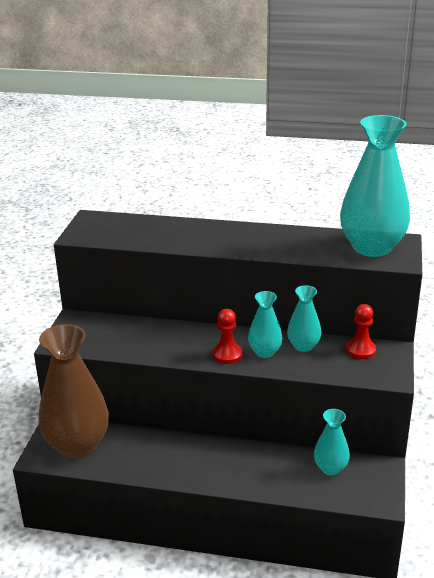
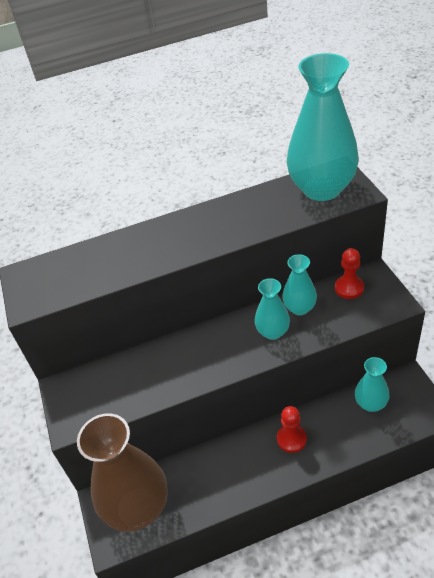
camera: 25 degrees left, 15 degrees up
red pawn [212,309,242,364] -> red pawn moved to [277,406,307,453]

